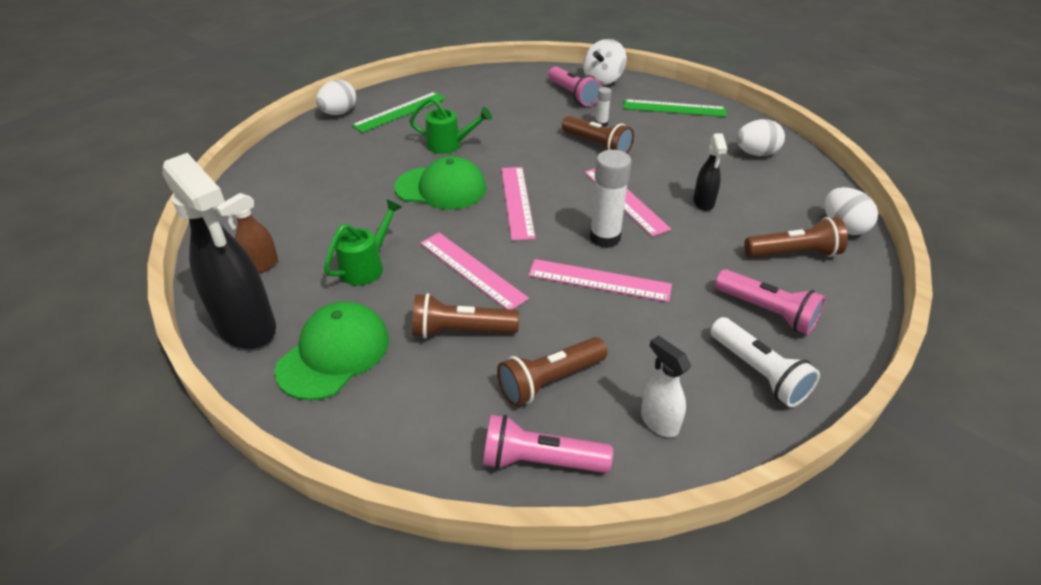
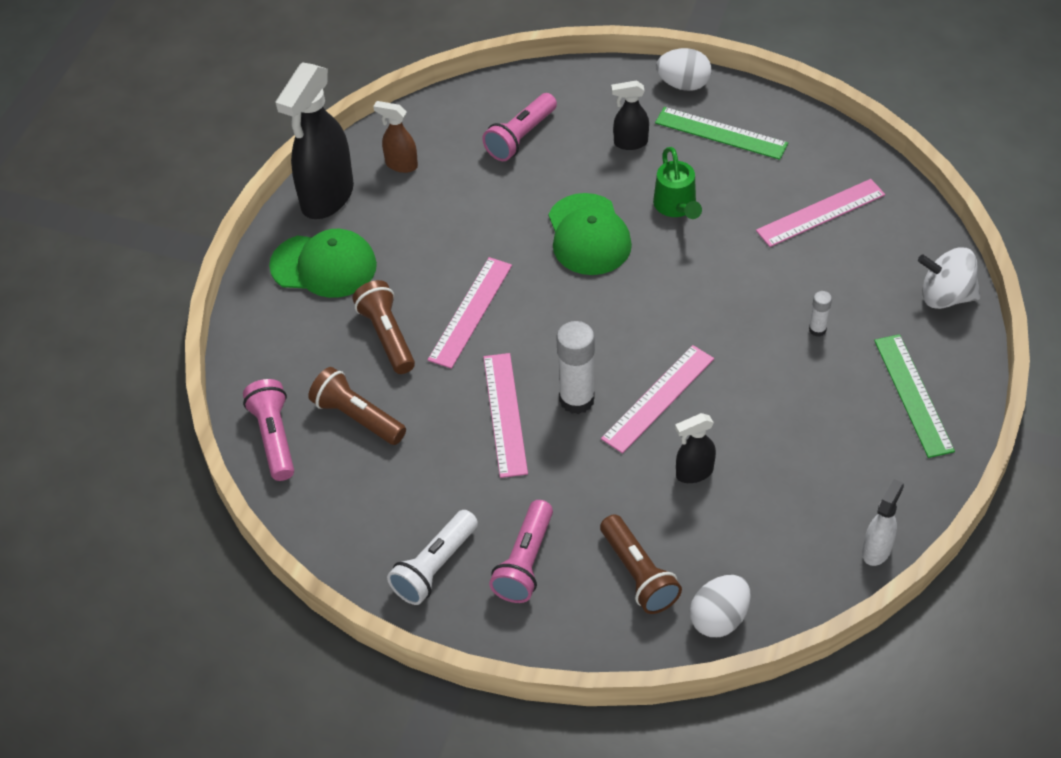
camera: 70 degrees right, 10 degrees up
green watering can [324,199,402,286] -> none
pink ruler [501,167,536,241] -> pink ruler moved to [756,179,885,247]
pink flashlight [548,66,602,106] -> pink flashlight moved to [482,93,557,161]
brown flashlight [562,116,634,154] -> none
white spray bottle [641,336,691,438] -> white spray bottle moved to [862,479,904,566]
white egg [736,119,785,156] -> none
none -> black spray bottle [611,80,649,150]

